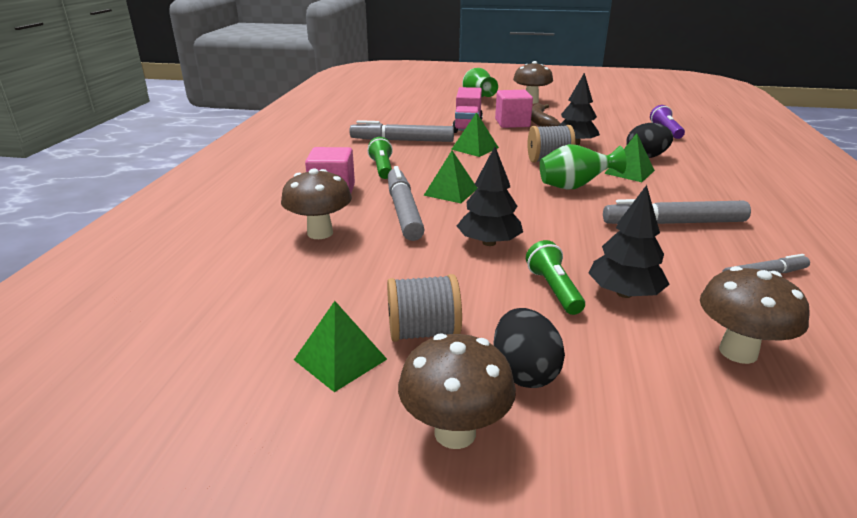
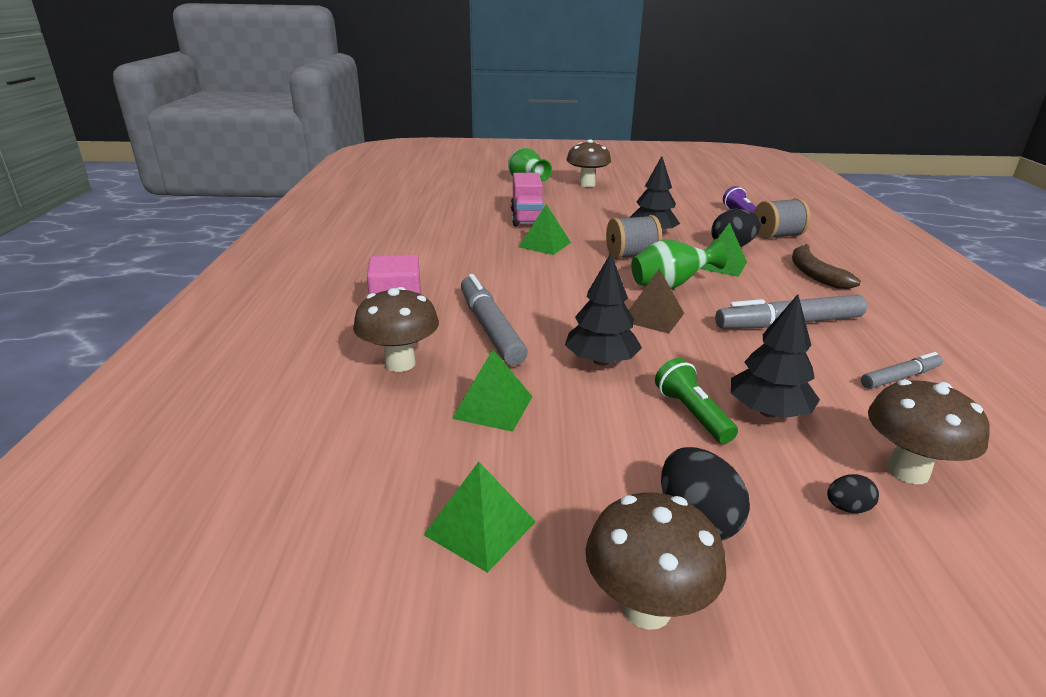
camera: 10 degrees left, 0 degrees up
grey marker [349,120,454,142] -> none
green flashlight [367,137,393,179] -> none
grey spool [387,274,462,342] -> grey spool moved to [754,198,810,239]
green pyramid [424,151,477,203] -> green pyramid moved to [452,350,533,432]
pink cube [495,90,533,128] -> none
brown banana [531,103,561,127] -> brown banana moved to [792,244,861,289]
none -> brown pyramid [629,269,684,334]
none -> black egg [827,474,879,513]

